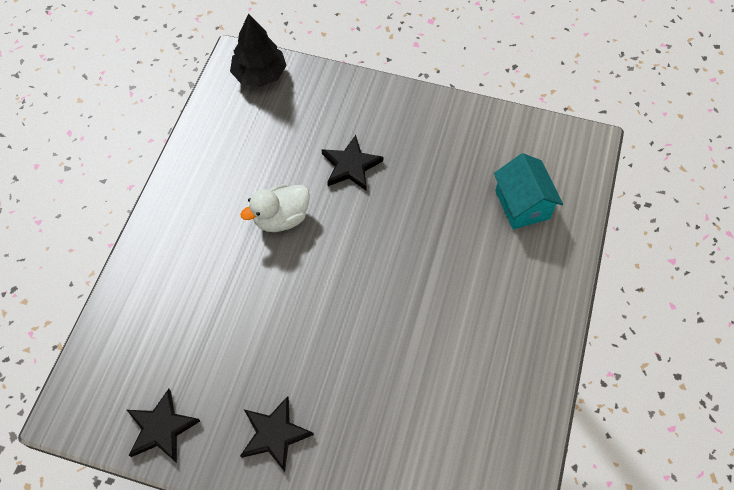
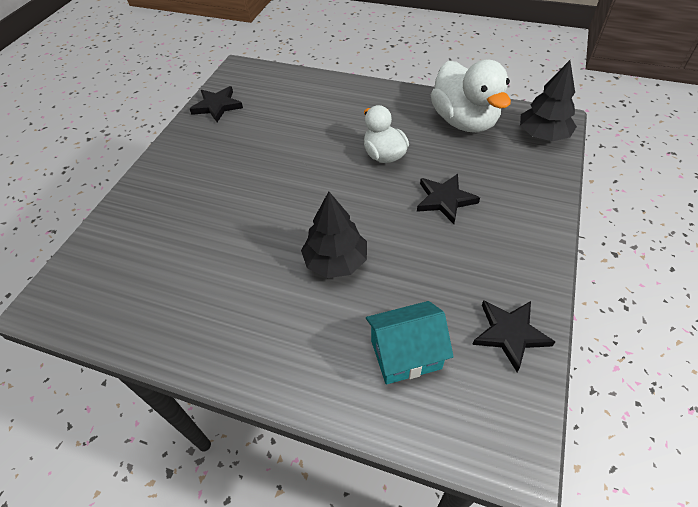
camera: 95 degrees right, 10 degrees down
black star [240,396,314,472] -> black star moved to [472,300,555,372]
none -> black tree [301,191,367,278]
none -> white duck [431,60,511,133]

